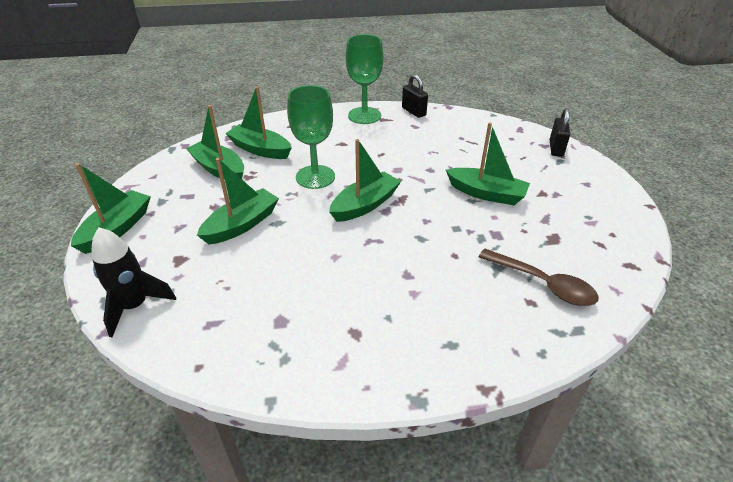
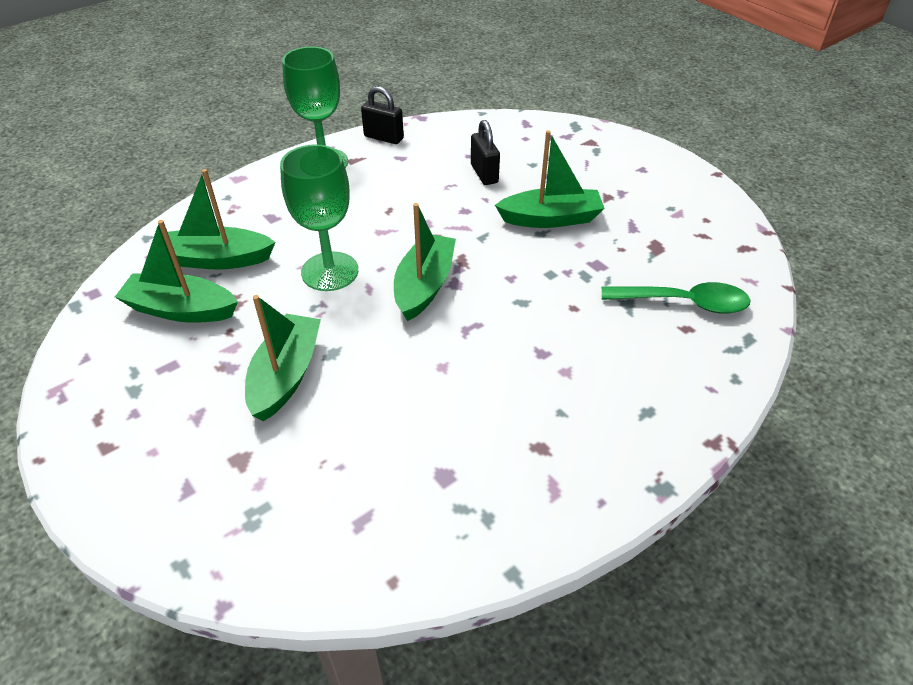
camera: 30 degrees left, 5 degrees up
green boat [71,163,151,254] -> none
black rocket [92,228,176,337] -> none
brown spoon [479,249,599,306] -> green spoon [602,282,750,314]
black padlock [550,108,570,157] -> black padlock moved to [471,120,500,185]

